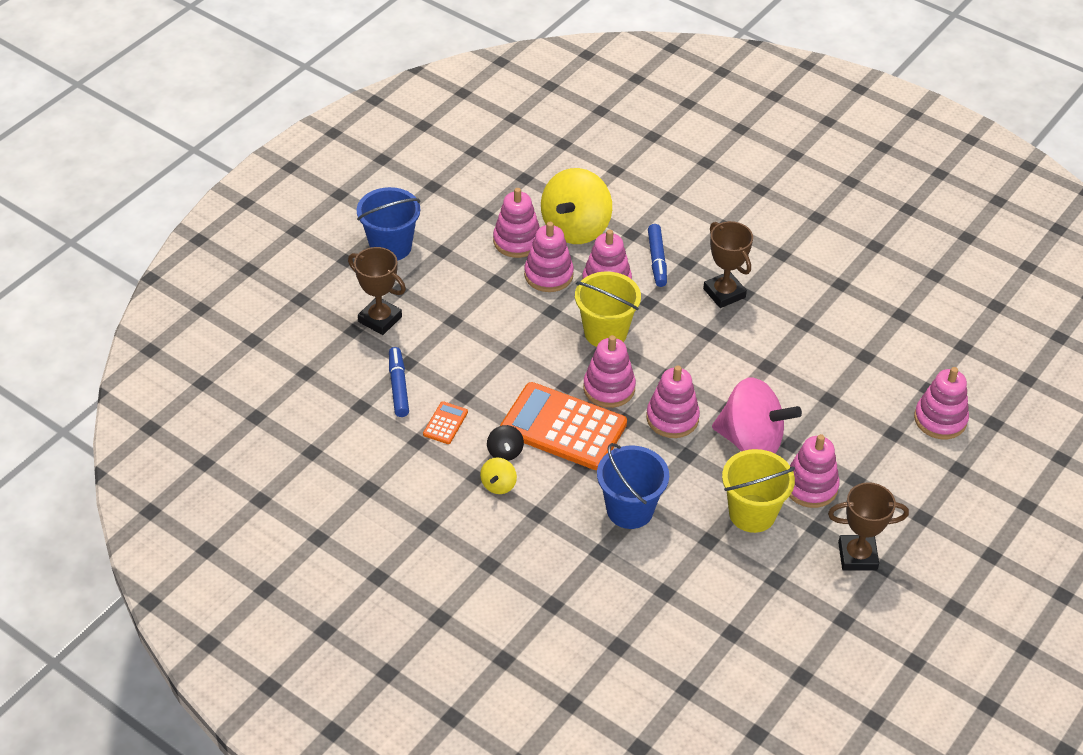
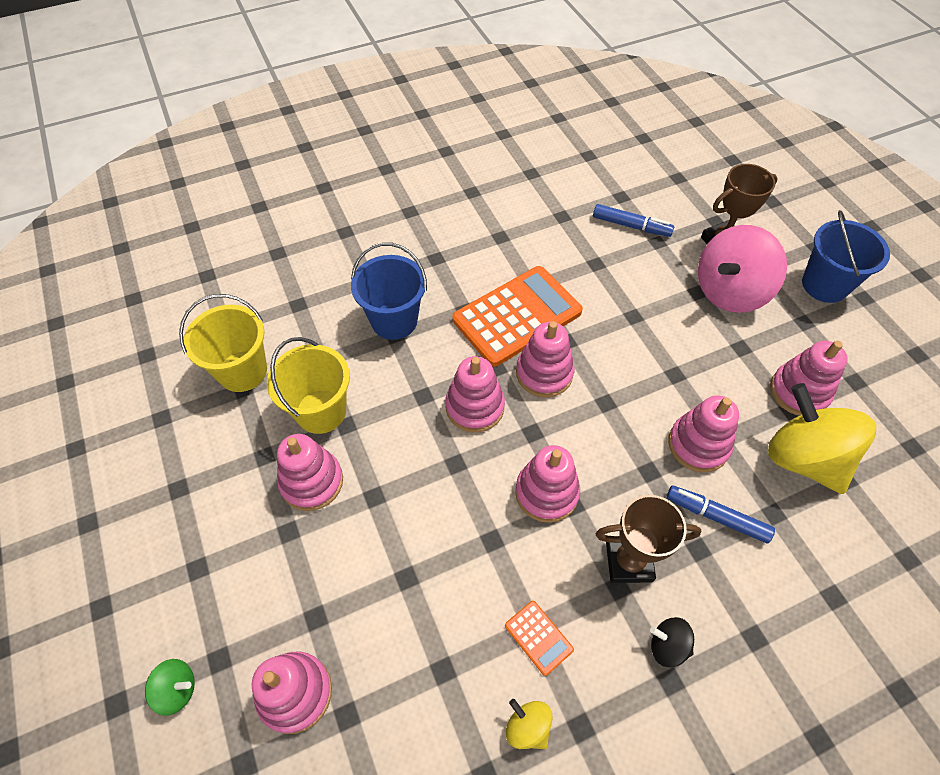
camera: 120 degrees right, 10 degrees up
orange calculator [423,401,468,444] -> orange calculator moved to [505,601,574,676]
yellow spinning top [480,458,517,494] -> yellow spinning top moved to [506,699,553,749]
black spinning top [487,425,524,461] -> black spinning top moved to [650,617,694,667]
pink stacking toy [524,222,574,292] -> pink stacking toy moved to [515,445,580,523]
yellow bucket [575,272,641,347] -> yellow bucket moved to [179,294,267,392]
pink spinning top [712,378,802,453] -> pink spinning top moved to [698,225,787,313]
brown trophy [828,482,909,571] -> none
none -> green spinning top [145,659,195,716]

